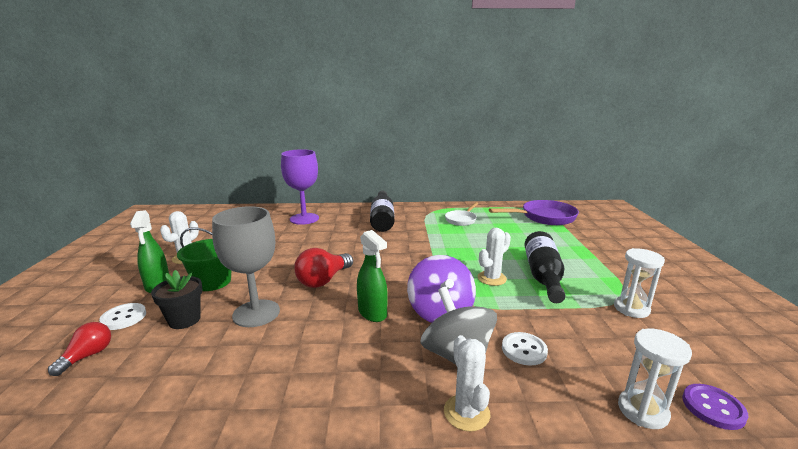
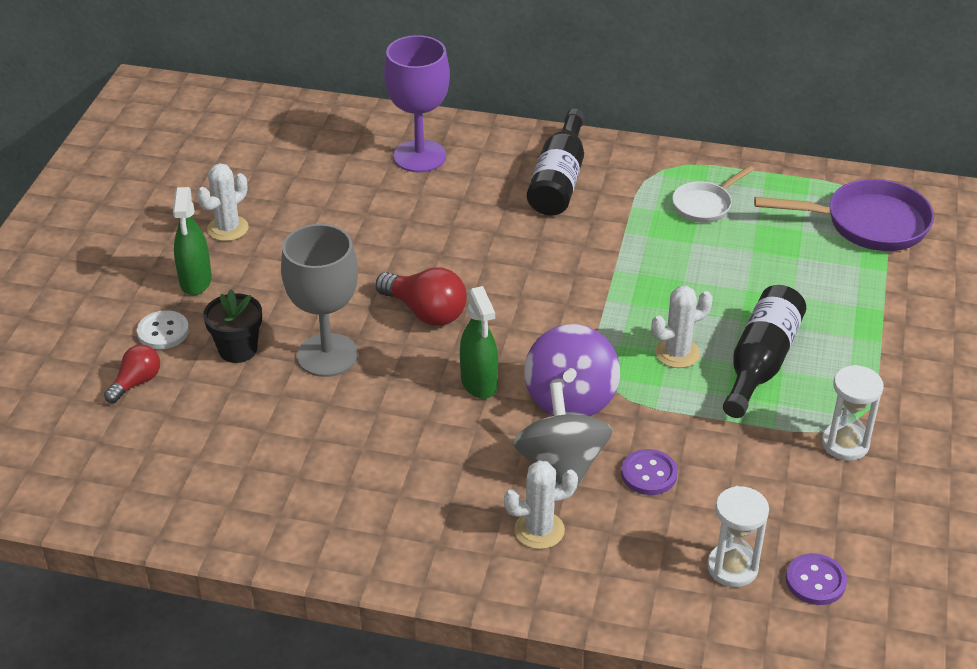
camera: 15 degrees right, 20 degrees up
green bucket [177,227,231,291] -> none
red light bulb [294,248,353,288] -> red light bulb turned 105 degrees counterclockwise [375,267,467,326]
white cactus [444,335,490,432] -> white cactus turned 75 degrees clockwise [504,460,578,549]
white button [502,332,548,366] -> purple button [621,449,678,495]

